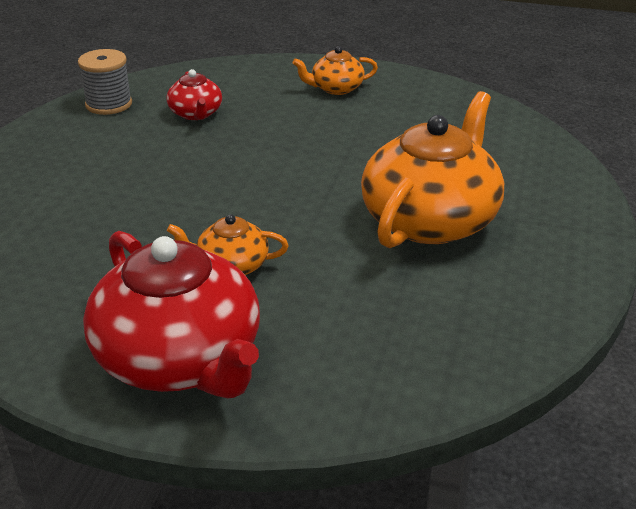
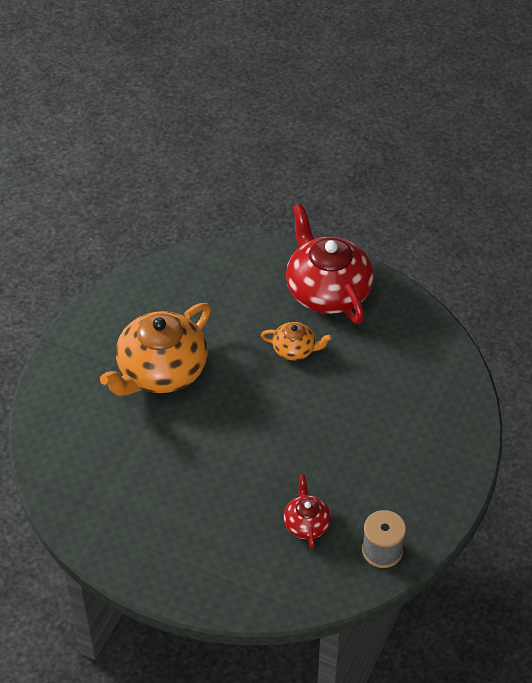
camera: 170 degrees left, 15 degrees up
orange teapot [293,46,378,95] -> none

